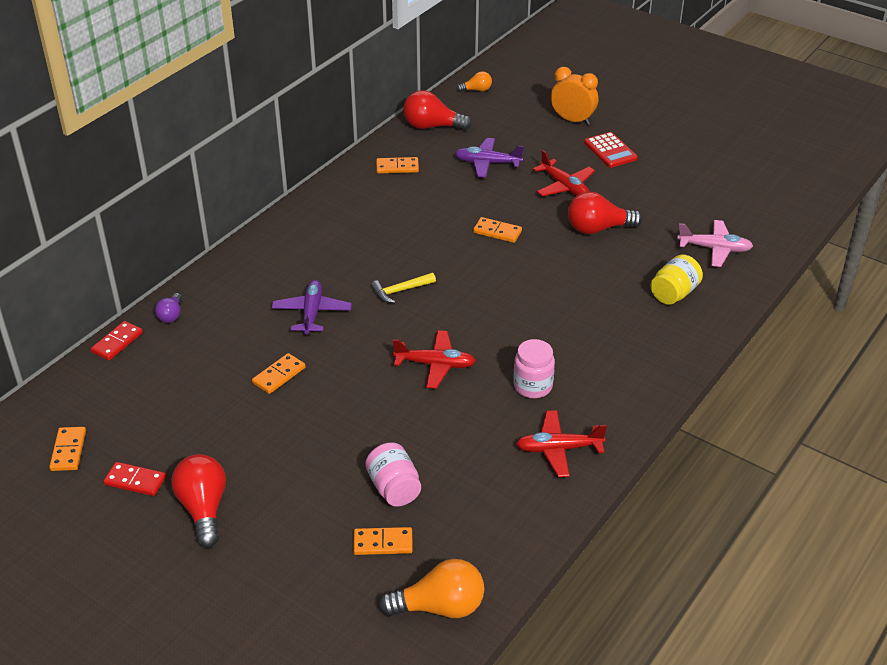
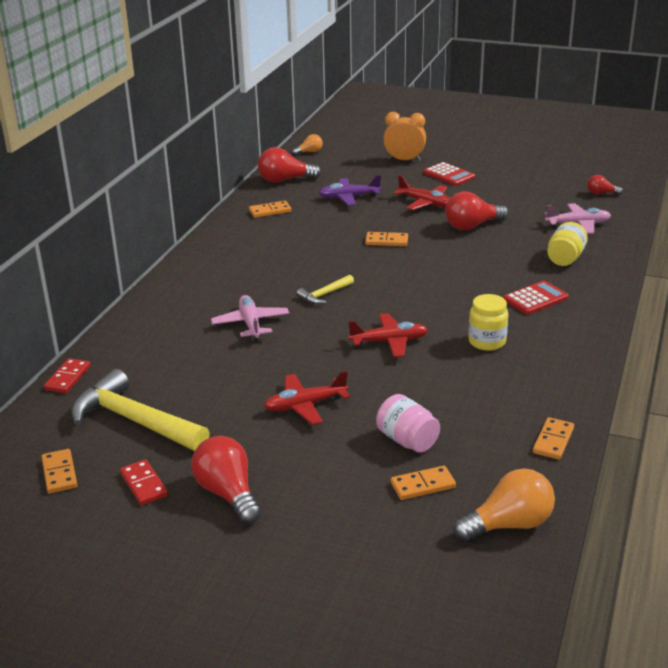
camera: 15 degrees left, 10 degrees down
red domino [103,462,166,496] -> red domino turned 60 degrees clockwise [120,459,168,505]
purple light bulb [155,293,182,323] -> none
orange domino [252,353,306,394] -> orange domino moved to [533,417,574,460]
purple plane [271,280,352,335] -> pink plane [211,295,289,340]
pink jar [513,339,555,398] -> yellow jar [468,294,508,351]
red plane [516,410,607,477] -> red plane moved to [264,371,350,425]
none -> yellow hammer [71,369,210,451]
none -> red calculator [503,281,569,315]
none -> red light bulb [587,175,623,195]

